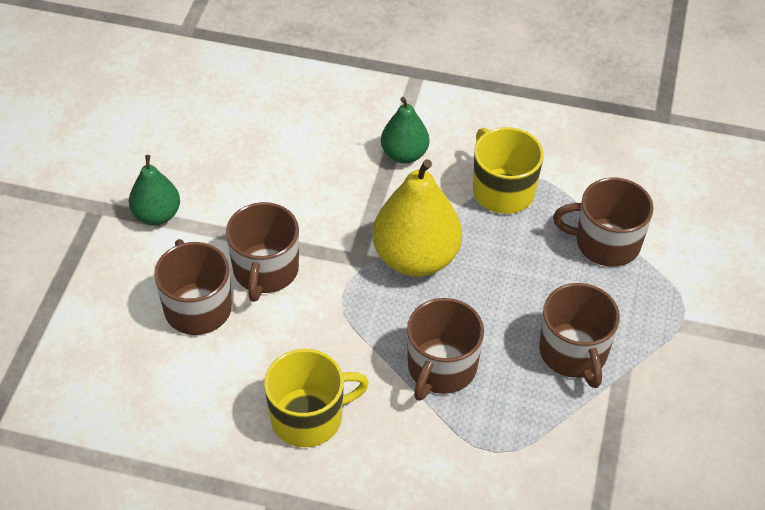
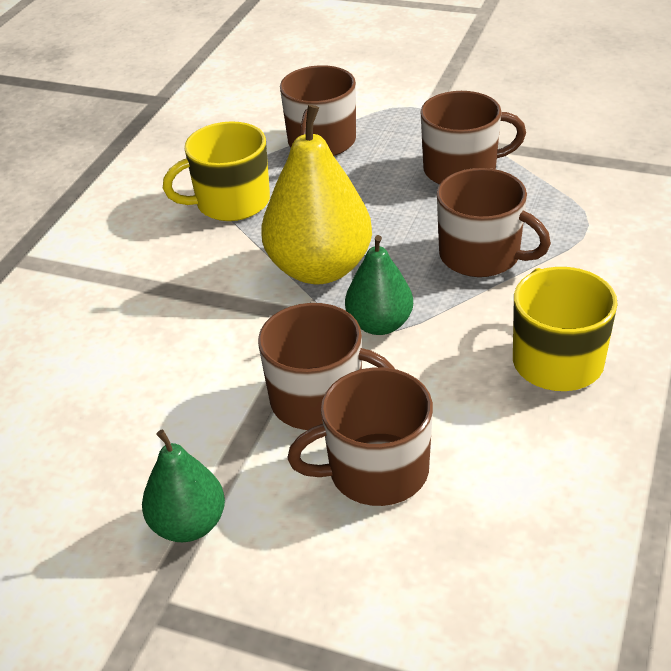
camera: 80 degrees left, 10 degrees down
green pear [381,97,429,163] -> green pear moved to [345,235,413,335]

